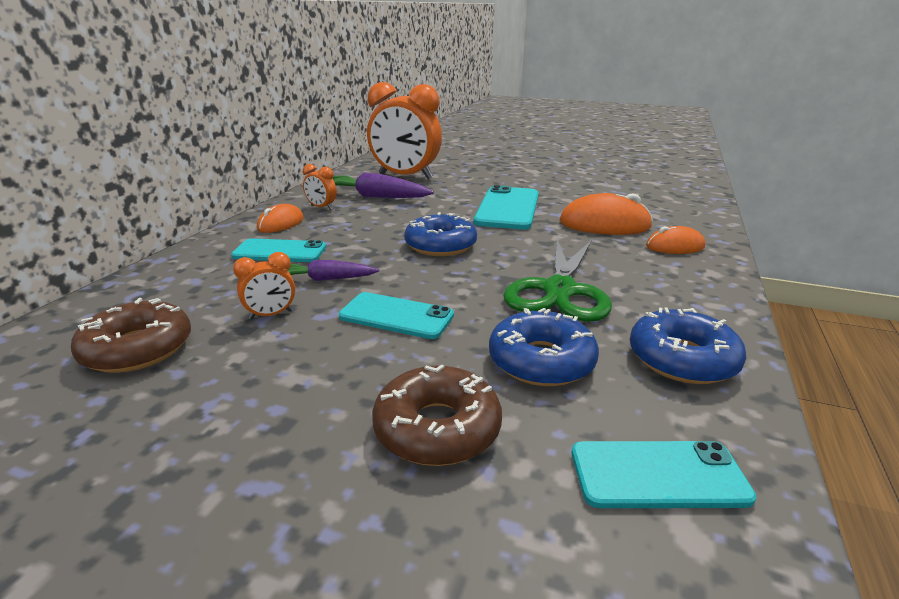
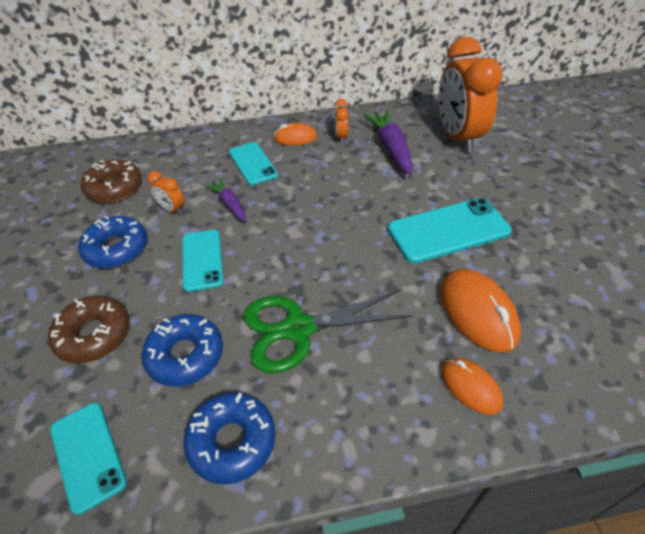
camera: 60 degrees right, 20 degrees up
blue donut [404,212,477,256] -> blue donut moved to [78,216,147,268]

